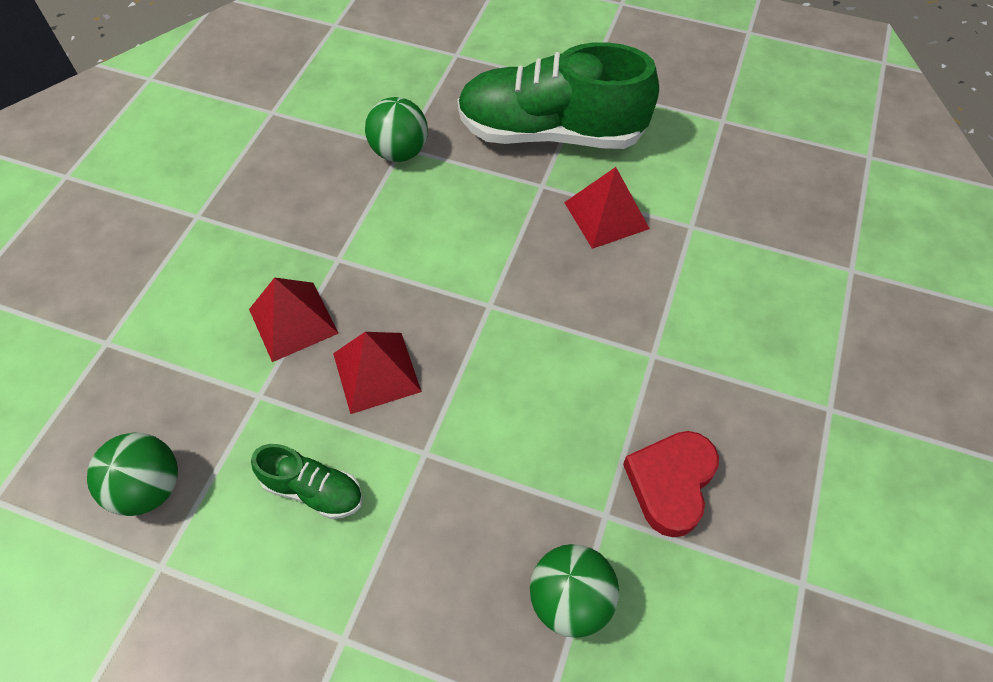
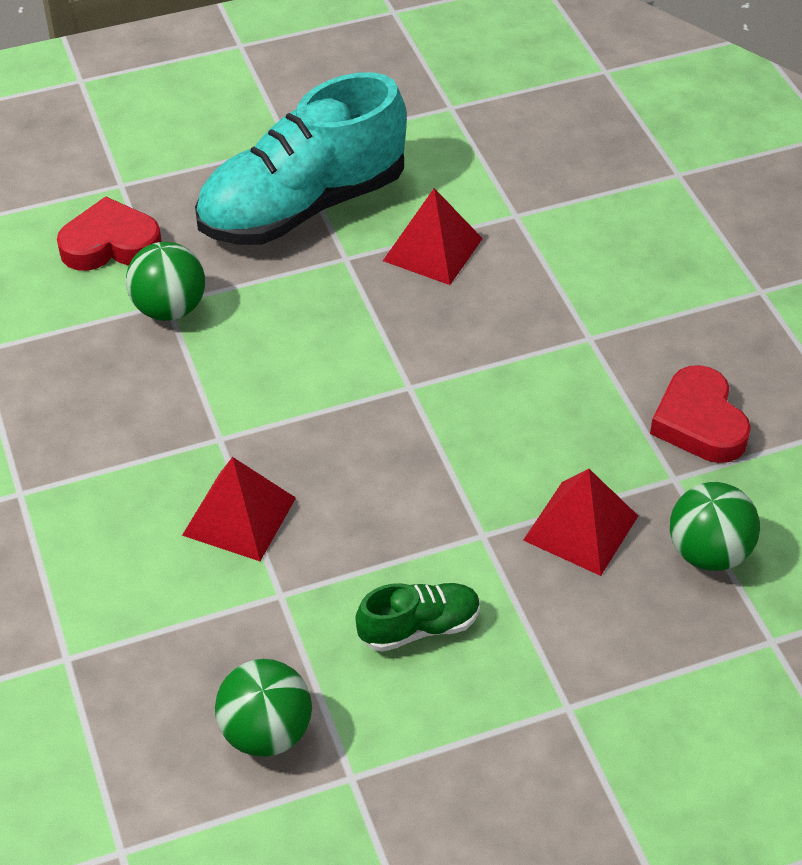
camera: 40 degrees left, 10 degrees down
red pyramid [333,332,422,414] -> red pyramid moved to [523,469,638,576]
green shoe [457,42,659,149] -> turquoise shoe [195,72,407,245]
none -> red heart [57,196,162,271]

